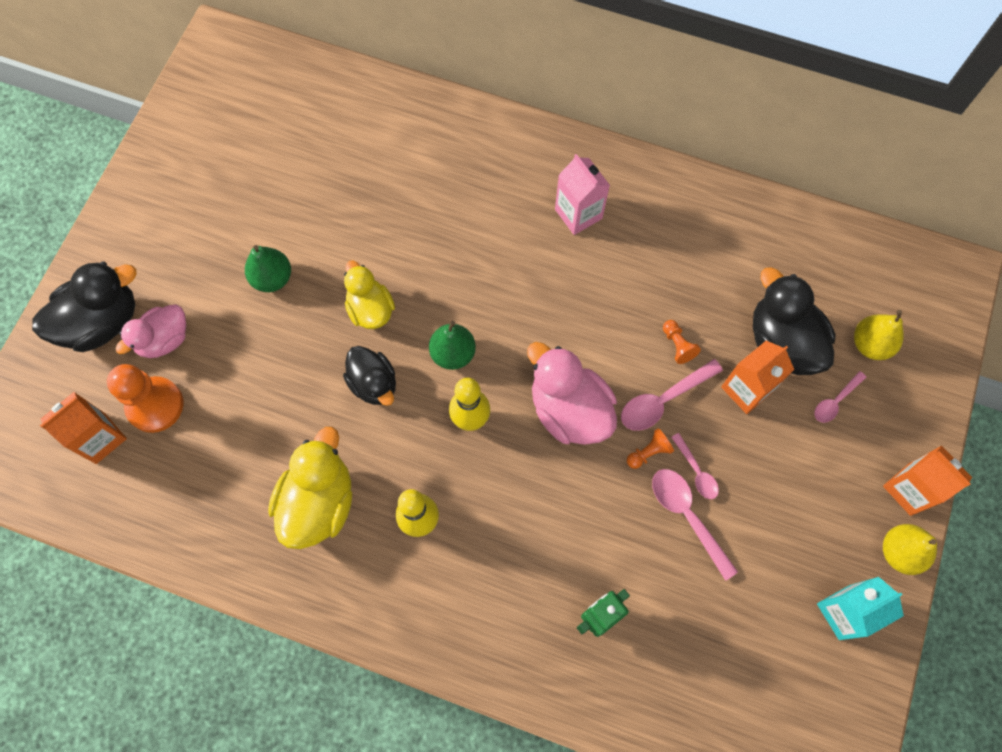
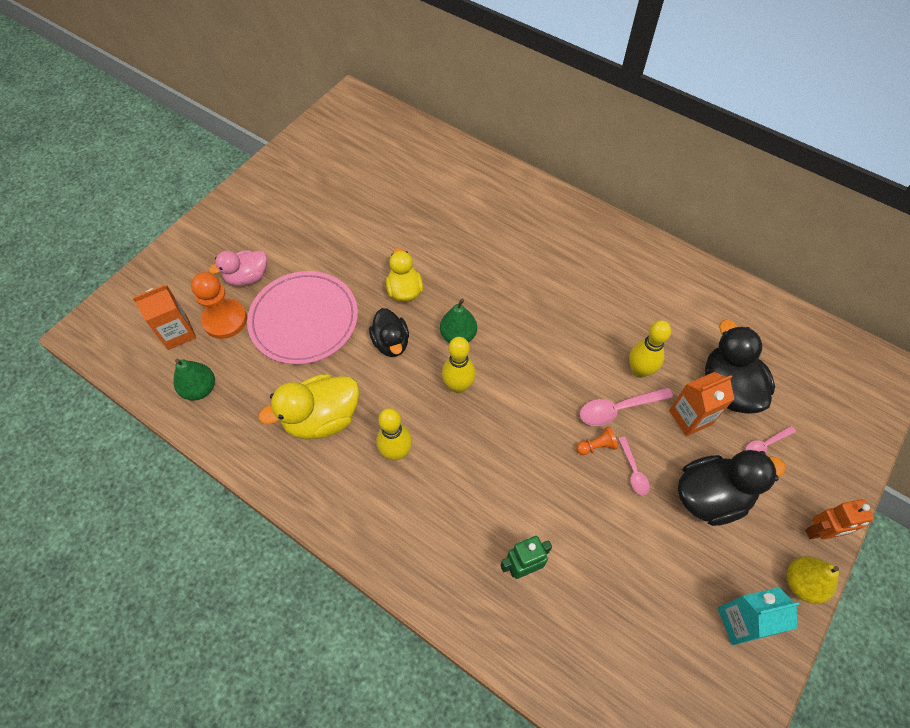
camera: 15 degrees right, 10 degrees down
black duck [32,261,137,352] -> black duck moved to [678,450,786,526]
green pear [245,245,291,292] -> green pear moved to [173,359,215,401]
yellow duck [268,427,352,549] -> yellow duck turned 150 degrees counterclockwise [258,374,359,440]
pink duck [527,342,617,445] -> none
pink carton [555,154,610,235] -> none
pink spoon [652,469,738,581] -> none
orange pawn [663,320,701,364] -> yellow bowling pin [629,320,671,378]
yellow pear [854,310,904,360] -> none
orange carton [883,445,972,516] -> orange robot [805,499,874,540]
none -> pink plate [247,271,358,365]

